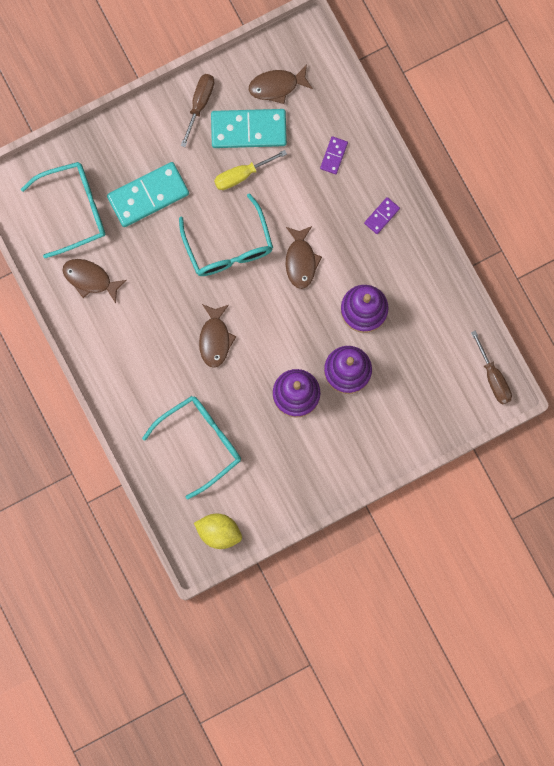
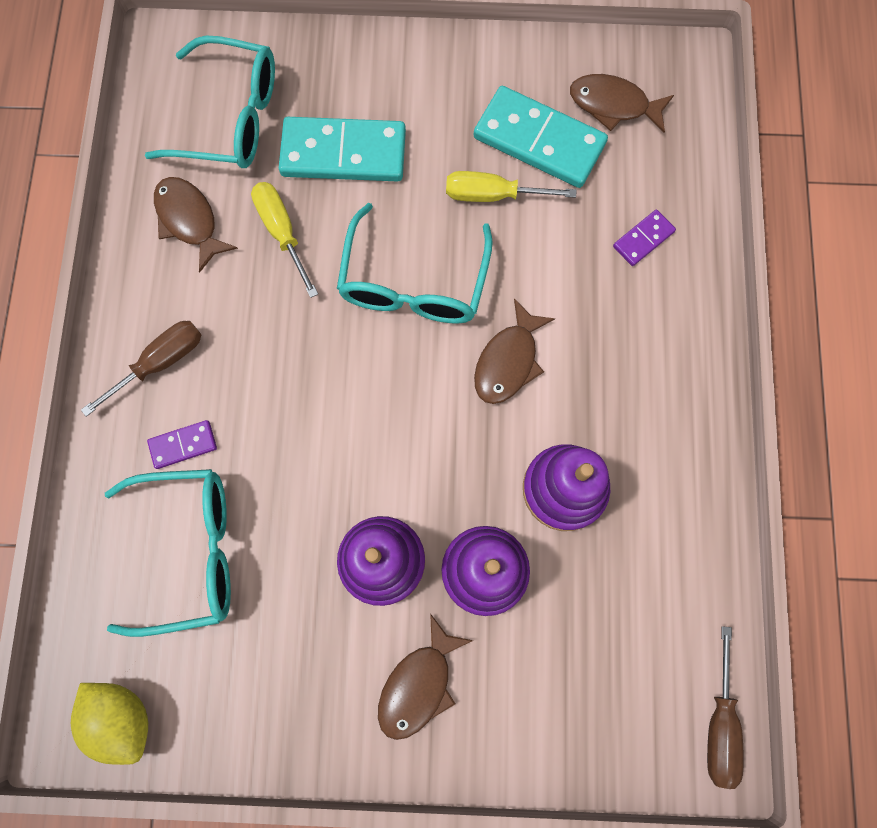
camera: 30 degrees right, 5 degrees down
brown screwdriver [181,74,215,147] -> brown screwdriver moved to [81,321,202,417]
brown fish [199,304,236,368] -> brown fish moved to [378,613,473,740]
purple domino [364,197,400,234] -> purple domino moved to [147,420,217,469]
none -> yellow screwdriver [251,182,318,298]

